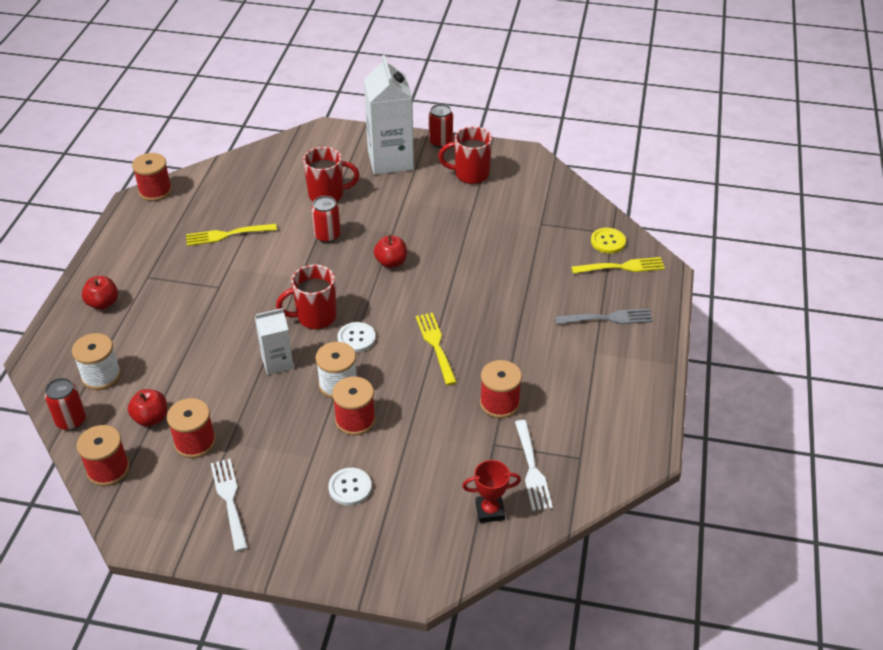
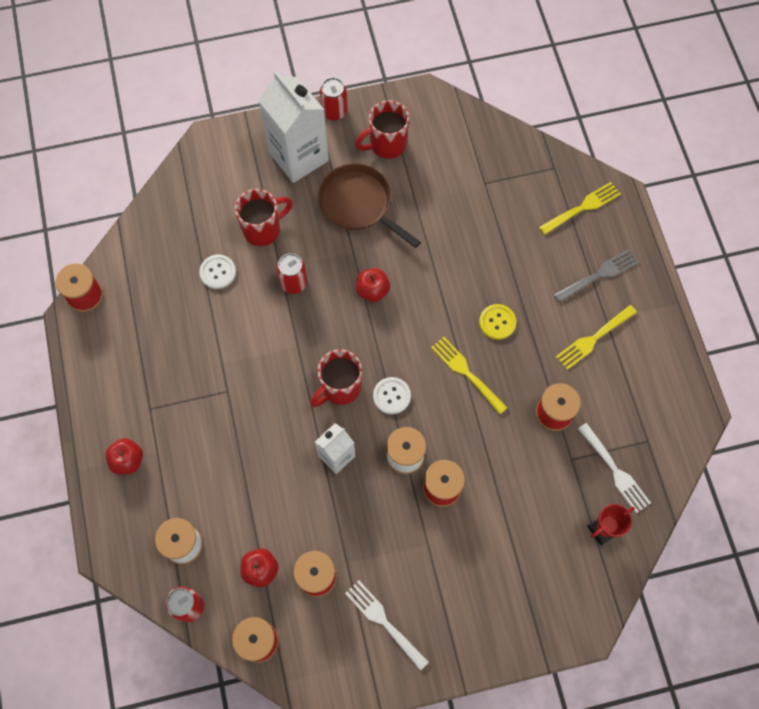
camera: 25 degrees left, 25 degrees up
yellow fork [186,224,277,246] -> yellow fork moved to [556,305,637,370]
white button [328,468,372,506] -> white button moved to [199,255,236,289]
yellow button [591,228,626,254] -> yellow button moved to [479,304,516,340]
none -> brown pan [318,163,421,248]

